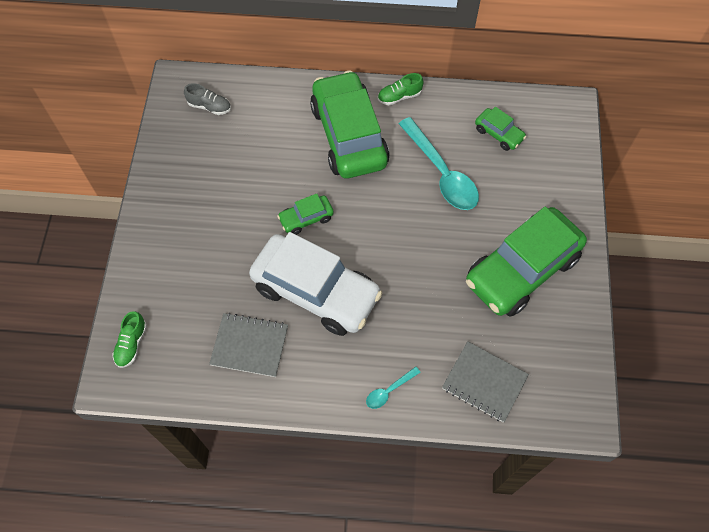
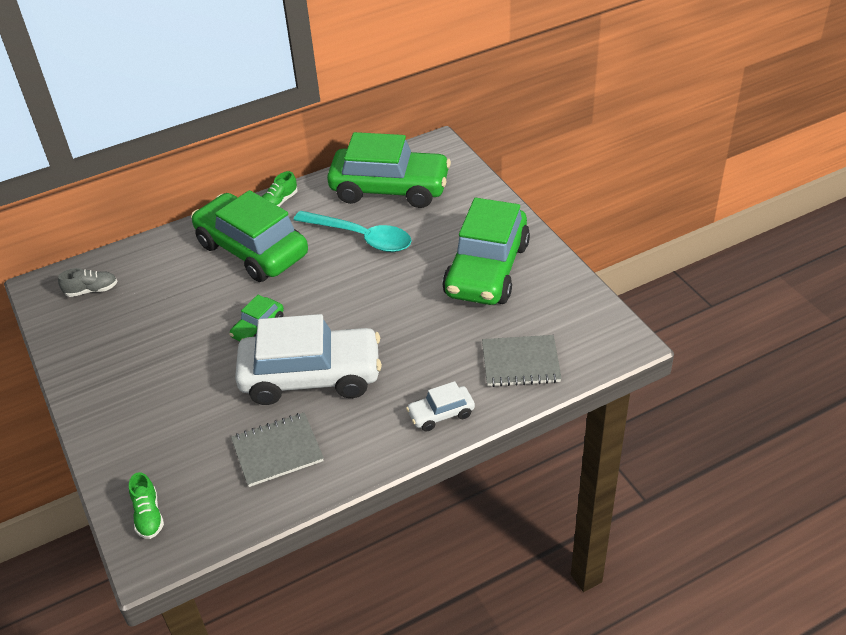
camera: 30 degrees left, 20 degrees down
turquoise spoon [366,367,421,409] -> white car [406,381,475,432]
green car [475,107,526,151] -> green car [327,132,451,208], size x2.26

